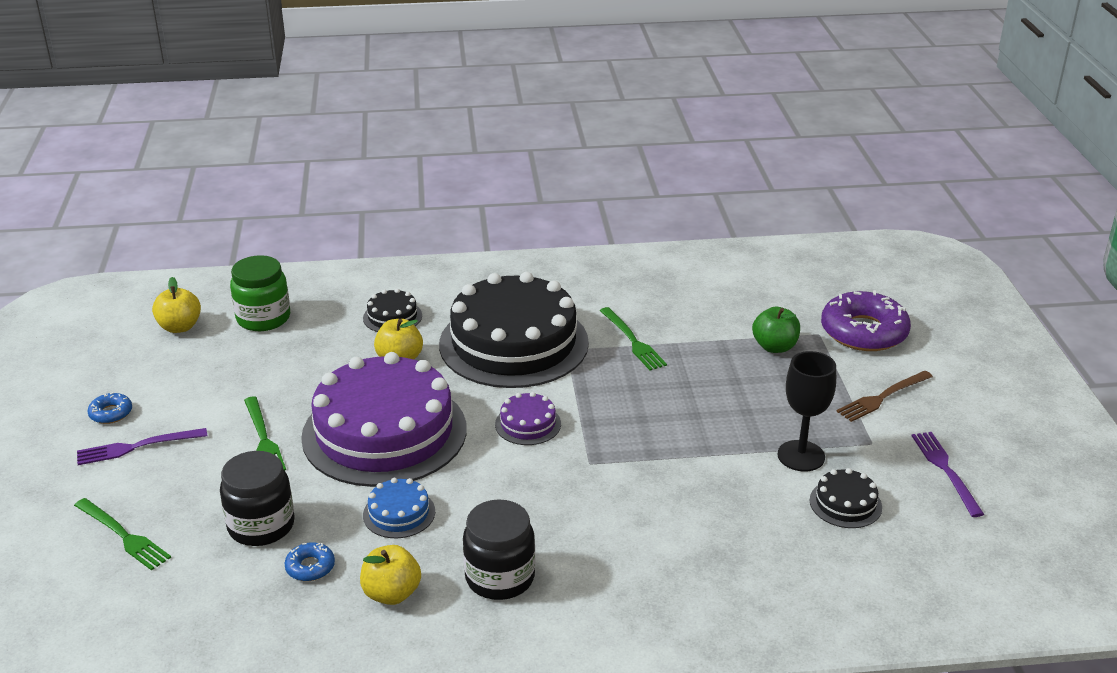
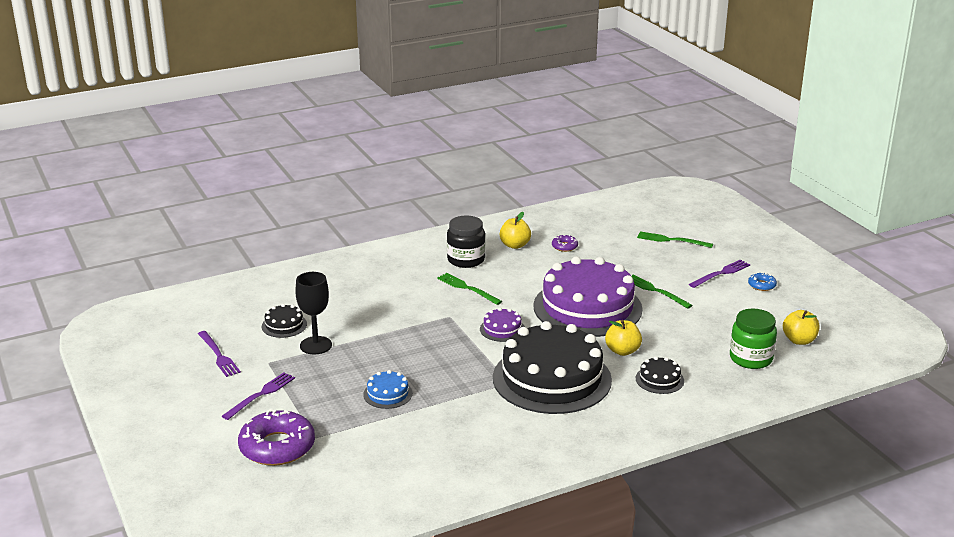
camera: 160 degrees right, 5 degrees down
black jar [220,451,295,546] -> none
blue donut [285,542,335,581] -> purple donut [552,235,578,252]
blue cake [363,478,435,538] -> blue cake moved to [363,370,413,409]
green fork [600,307,667,371] -> green fork moved to [437,273,502,305]
green apple [752,307,800,353] -> none
brown fork [836,371,933,422] -> purple fork [222,372,295,420]

